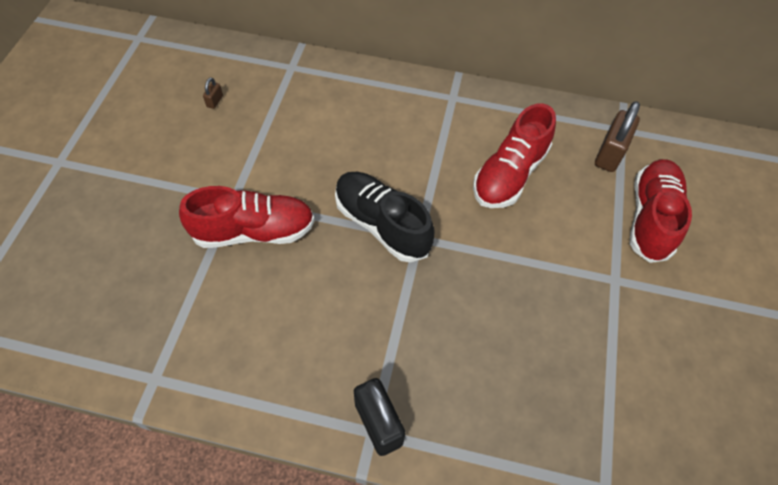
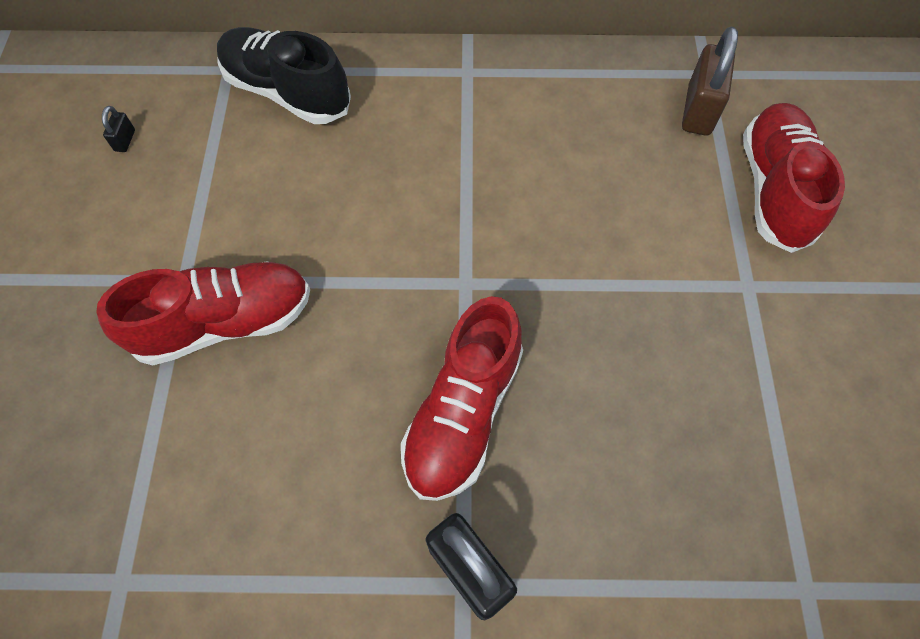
camera: 10 degrees left, 5 degrees up
brown padlock [203,78,223,109] -> black padlock [102,106,135,152]
black shoe [335,172,435,262] -> black shoe moved to [217,27,351,124]
red shoe [473,103,556,208] -> red shoe moved to [401,296,523,501]

